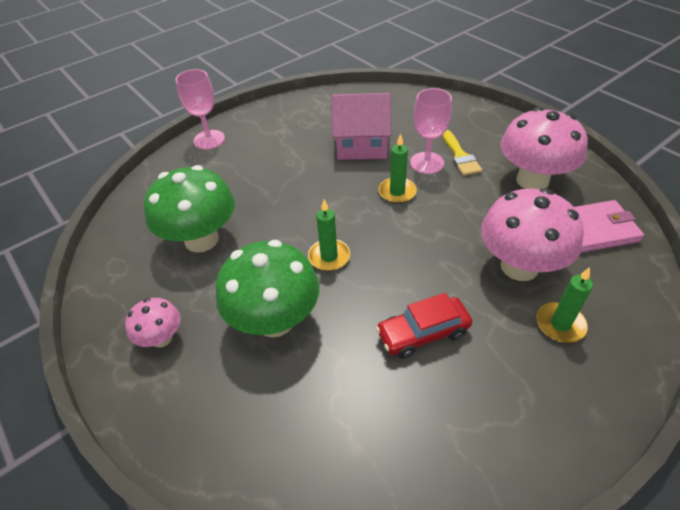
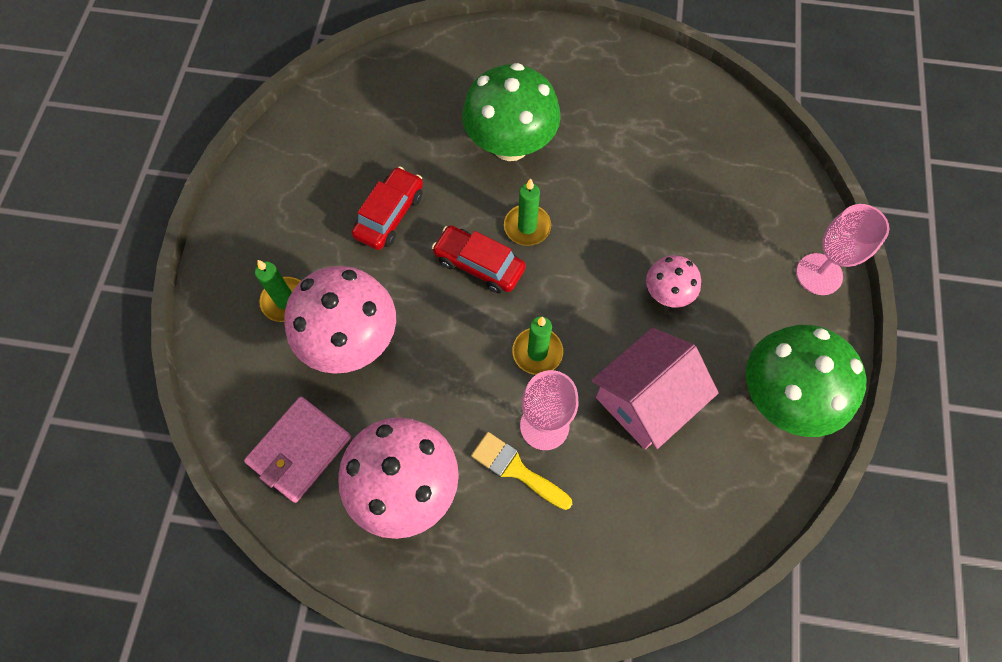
camera: 135 degrees right, 20 degrees up
pink mushroom [125,298,180,348] -> pink mushroom moved to [646,255,701,308]
green mushroom [144,165,235,253] -> green mushroom moved to [746,325,867,437]
none -> red car [432,225,526,293]

